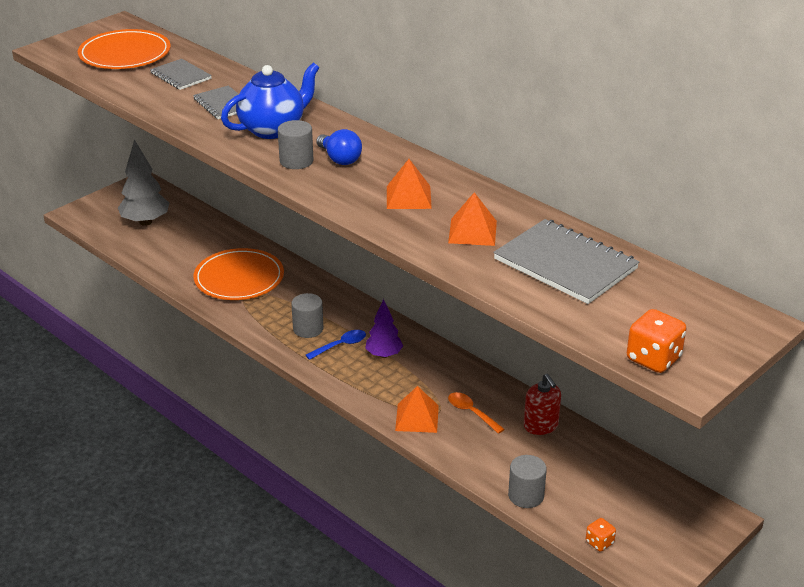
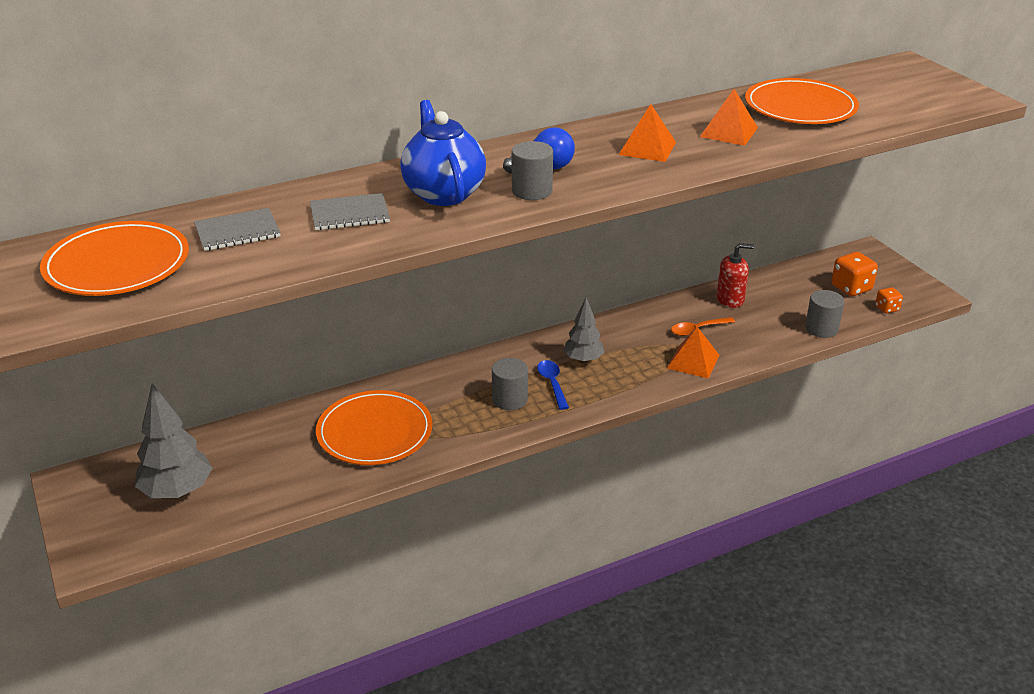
camera: 70 degrees left, 0 degrees up
purple tree [365,299,403,358] -> grey tree [563,297,605,363]
grey notebook [493,219,639,304] -> orange plate [745,78,859,124]
orange dice [627,309,686,373] -> orange dice moved to [832,252,878,296]

